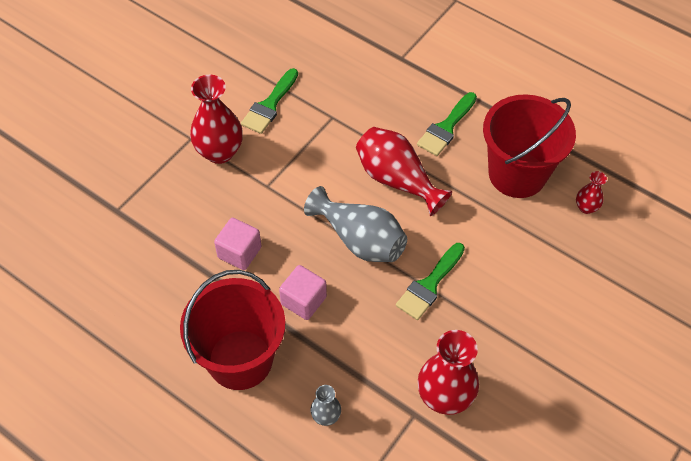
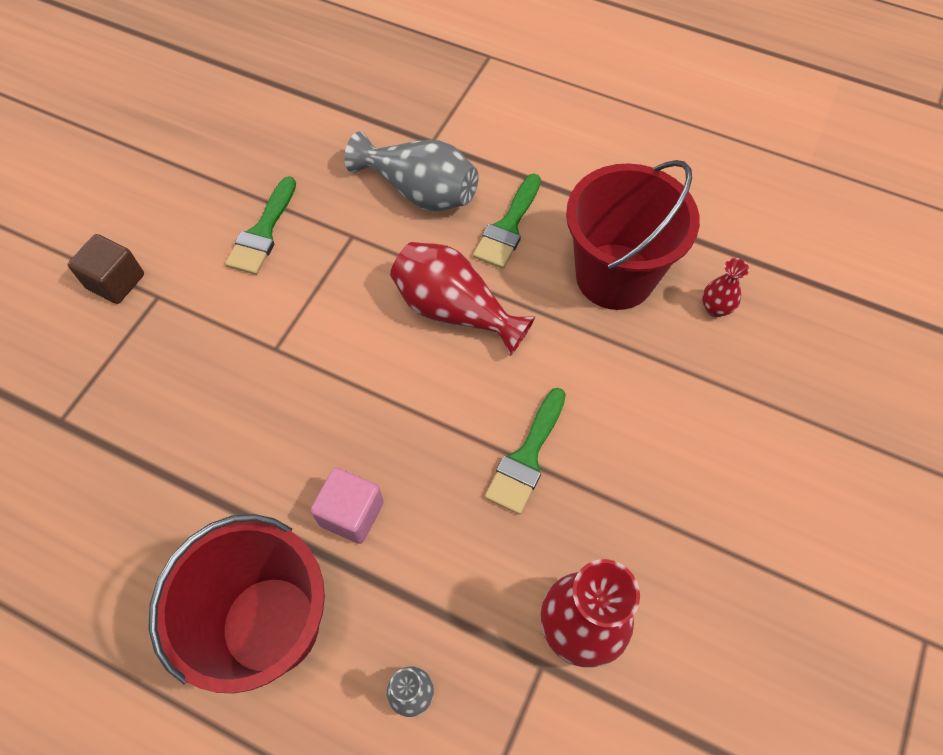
camera: 10 degrees left, 5 degrees up
red vase [190,75,243,164] -> none
pink cube [214,218,261,270] -> none
grey vase [304,186,407,262] -> grey vase moved to [344,131,478,211]
none -> brown cube [68,234,144,304]

